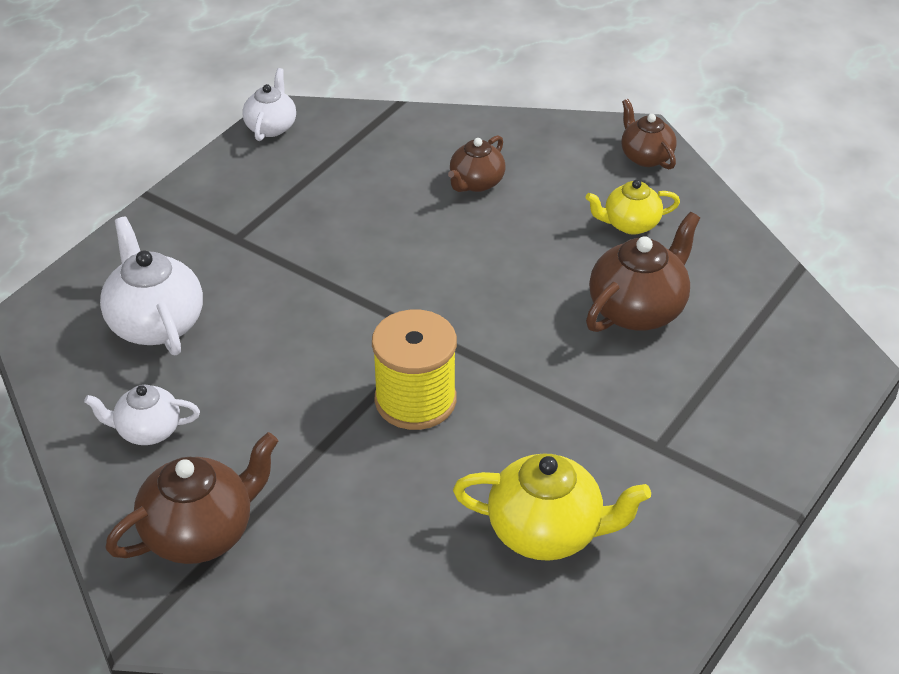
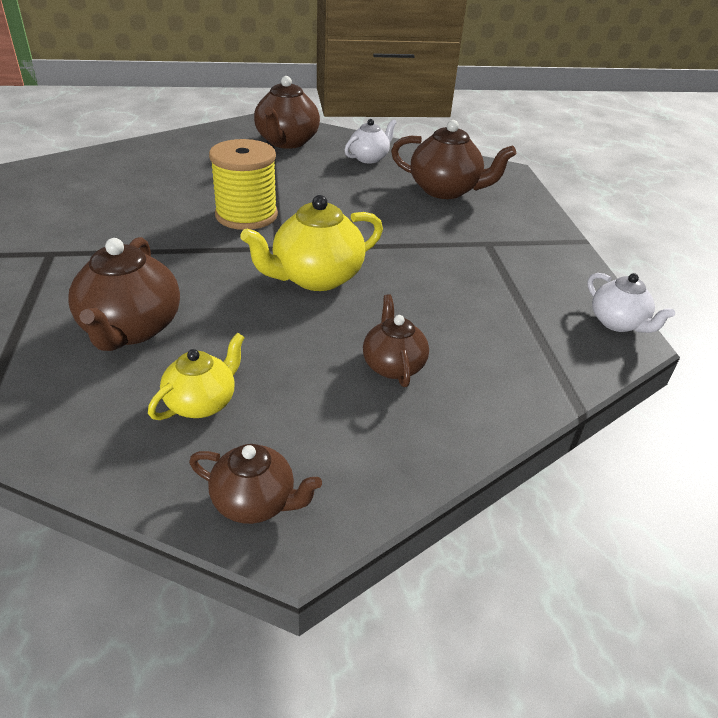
camera: 135 degrees right, 5 degrees down
white teapot [100,216,203,355] -> brown teapot [391,120,516,199]
yellow teapot [453,454,651,561] -> yellow teapot moved to [240,195,383,291]

